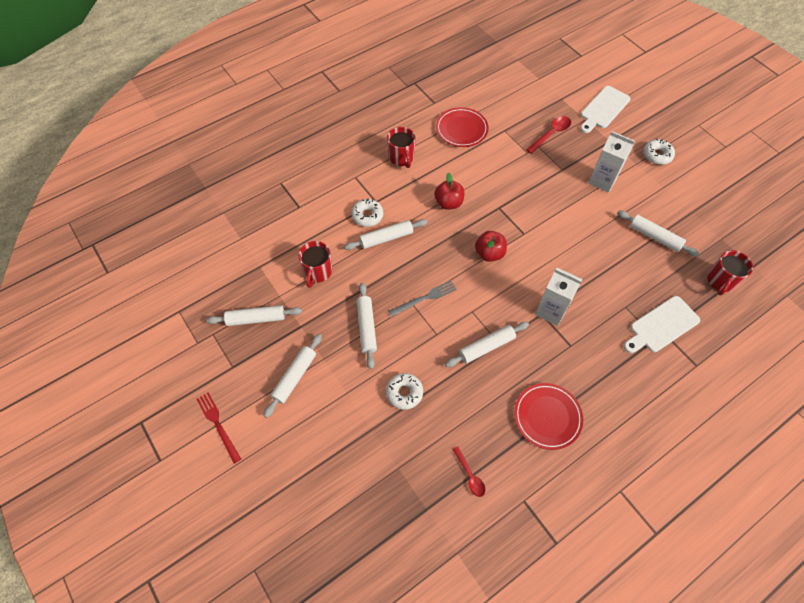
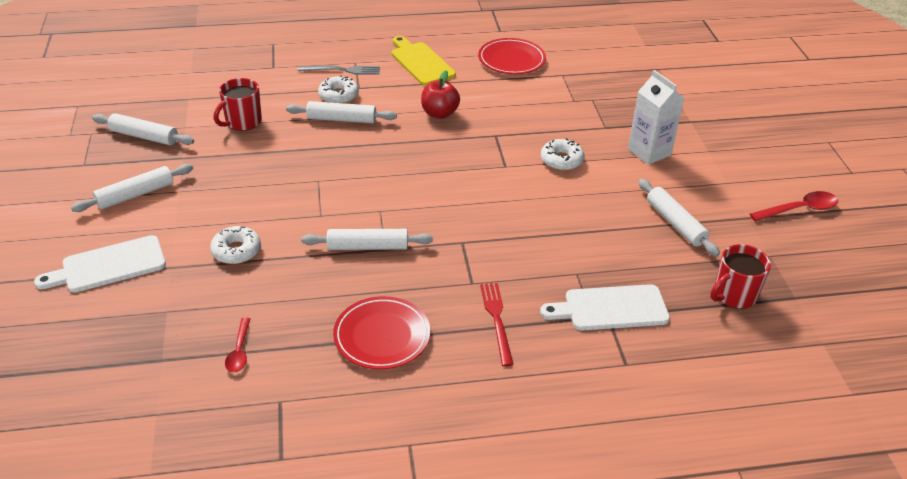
camera: 25 degrees right, 20 degrees down
red fork [196,392,241,464] -> red fork moved to [480,283,514,366]
white rolling pin [357,283,377,369] -> none
red mug [387,127,416,168] -> yellow cutting board [392,36,456,86]
grey fork [388,280,457,317] -> grey fork moved to [297,66,380,75]
red apple [475,231,507,262] -> none
red spoon [526,116,571,154] -> red spoon moved to [750,191,838,222]
white carton [535,268,583,326] -> none
white cutting board [580,86,631,133] -> white cutting board moved to [34,235,166,293]
white donut [644,139,675,165] -> white donut moved to [541,138,584,171]

